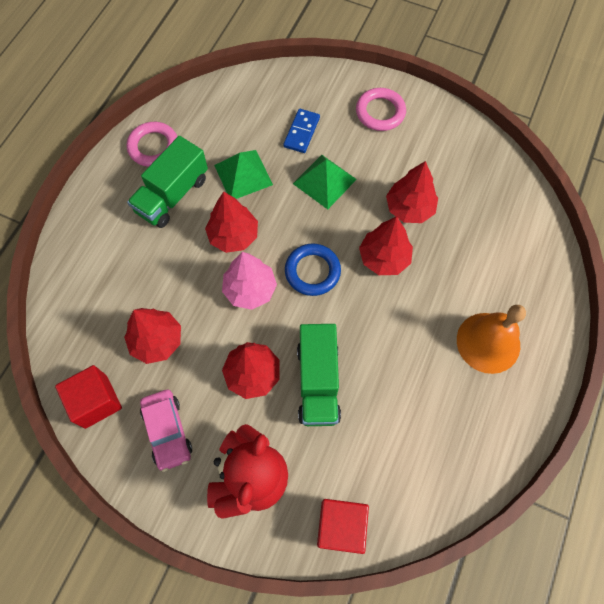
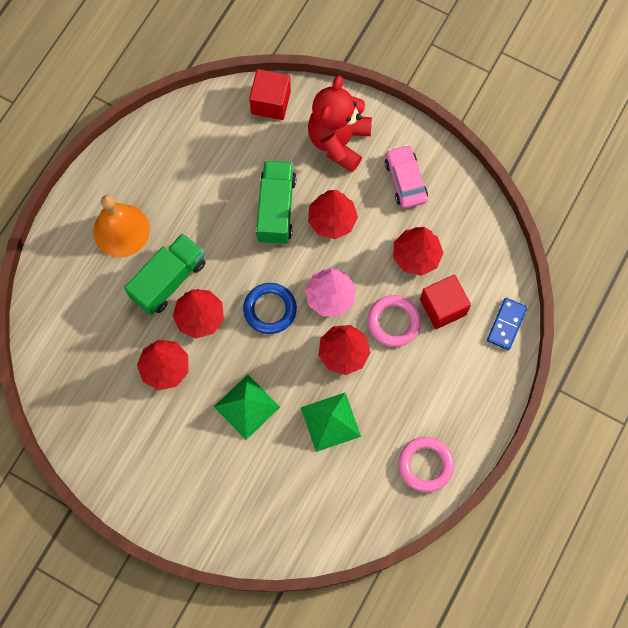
camera: 175 degrees left, 5 degrees up
red cube [55,365,122,429] -> red cube moved to [420,275,471,329]
green truck [127,136,208,228] -> green truck moved to [124,233,205,316]
blue domino [283,109,320,153] -> blue domino moved to [487,298,527,350]
pink ring [356,88,406,131] -> pink ring moved to [368,295,421,347]

